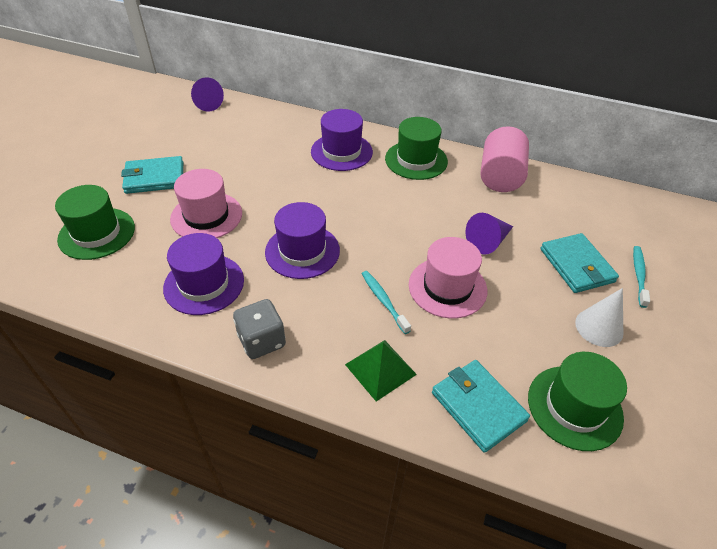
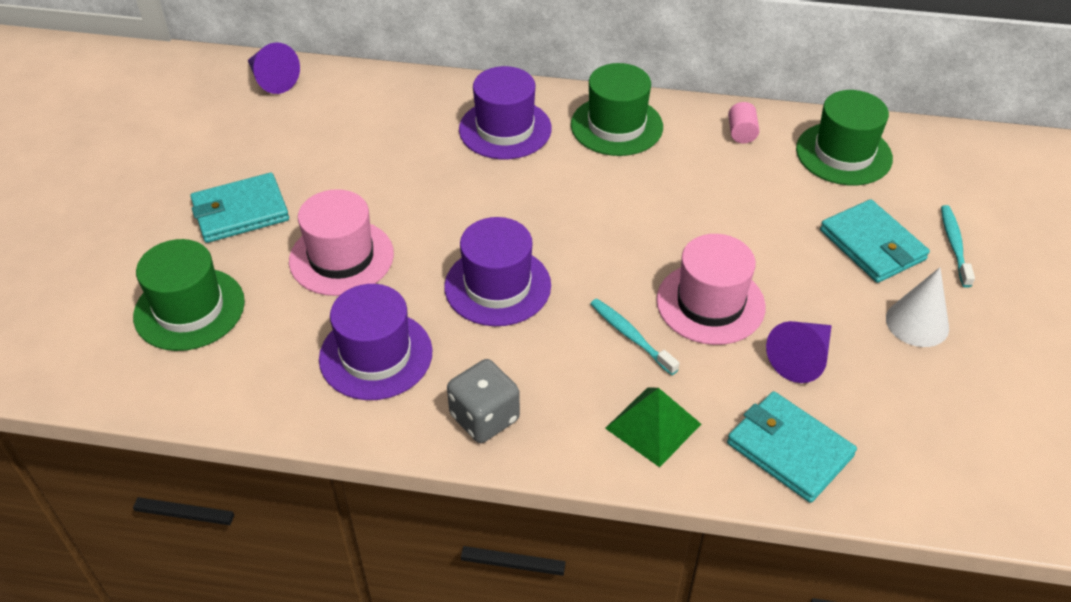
camera: 10 degrees left, 0 degrees up
purple cone [465,213,513,255] -> purple cone moved to [766,321,832,383]
pink cylinder [480,126,529,192] -> pink cylinder [728,102,759,143], size x0.44
green hat [528,352,627,451] -> green hat moved to [796,90,893,185]

